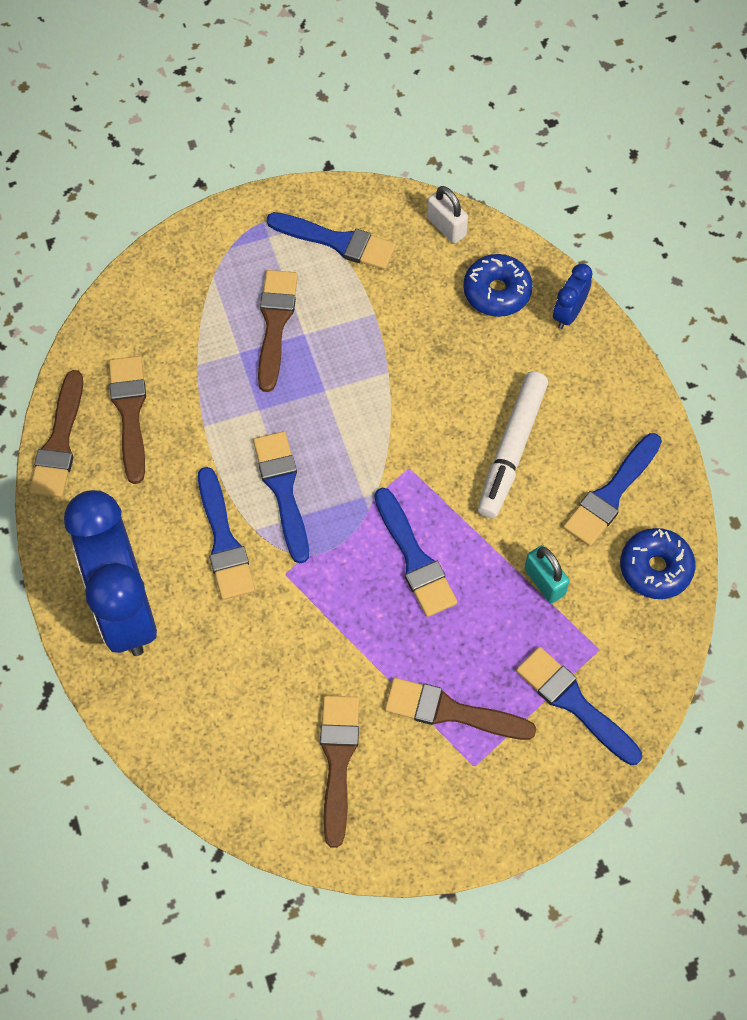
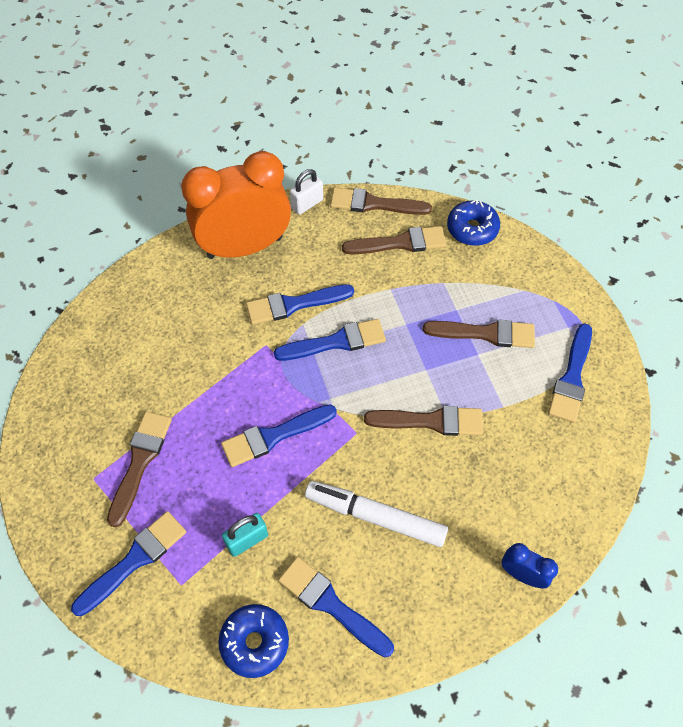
camera: 90 degrees right, 5 degrees down
blue clock [64,490,157,656] -> orange clock [181,151,291,259]
brown brush [320,695,359,848] -> brown brush moved to [364,406,483,436]
white padlock [427,186,468,244] -> white padlock moved to [290,169,323,215]
blue donut [463,254,533,317] -> blue donut moved to [447,200,500,246]

